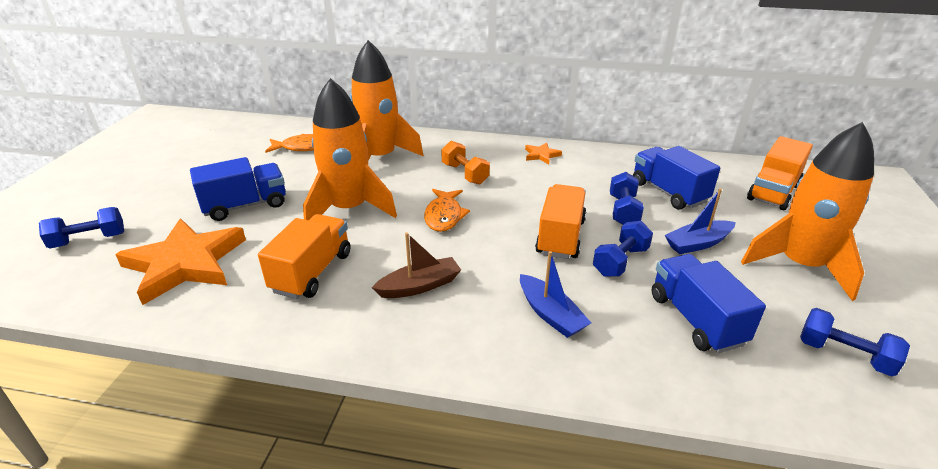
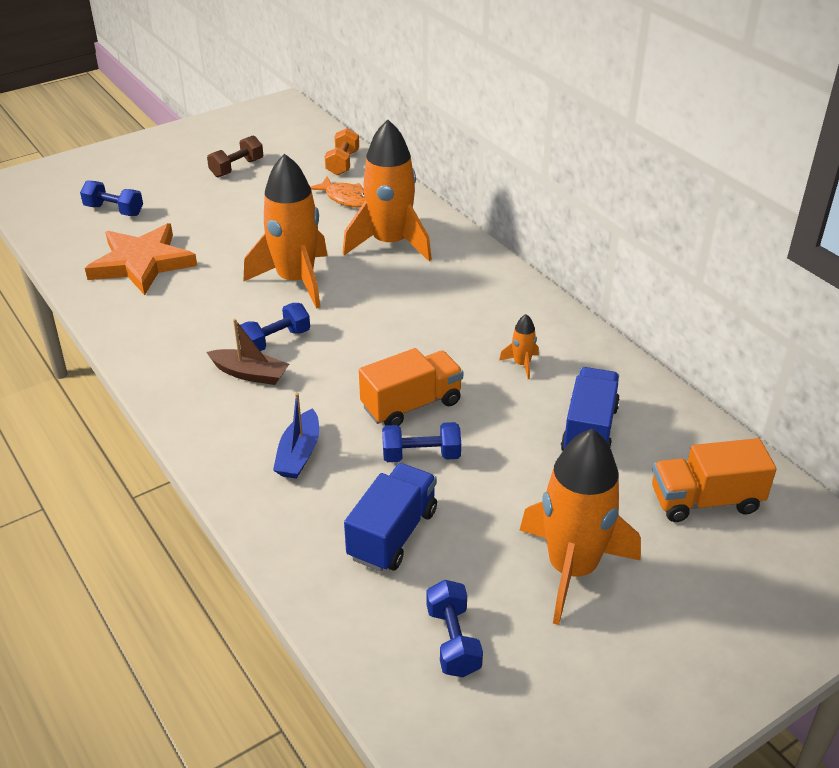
camera: 45 degrees right, 5 degrees up
blue truck [190,157,286,221] -> none
orange truck [258,214,351,299] -> none
orange fish [424,189,470,232] -> none
orange dumbbell [441,141,490,185] -> orange dumbbell moved to [325,128,359,175]
orange star [525,142,562,164] -> none
blue dumbbell [610,172,644,225] -> blue dumbbell moved to [238,303,310,351]
blue boat [665,188,736,254] -> none
none -> brown dumbbell [207,135,263,177]
none -> orange rocket [499,314,539,379]

